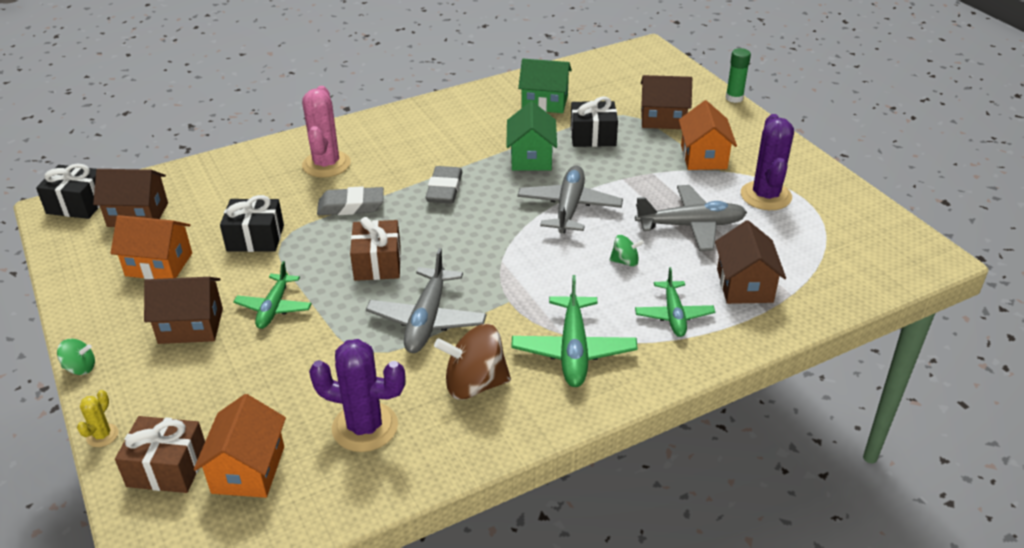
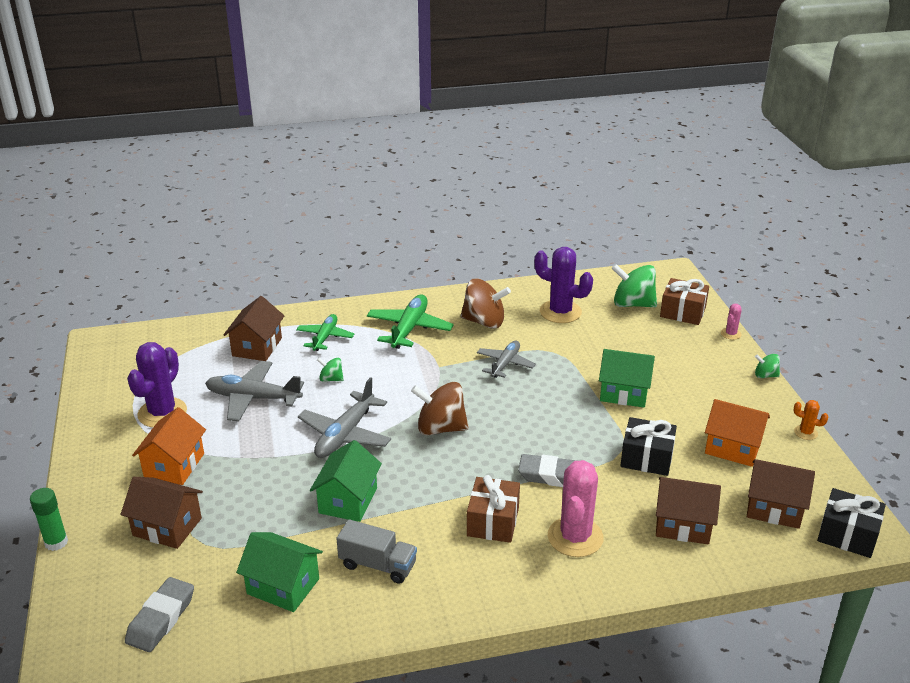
camera: 165 degrees left, 5 degrees down
yellow cactus [77,390,119,447] -> pink cactus [721,304,742,340]
brown house [144,277,223,344] -> brown house moved to [656,477,721,544]
orange house [194,394,286,498] -> green spinning top [612,264,657,307]
green plane [233,261,312,329] -> green house [599,349,655,408]
brown gift [350,217,401,281] -> brown gift moved to [467,475,520,543]
grey plane [366,248,487,353] -> grey plane [477,341,536,378], size x0.66
grey eraser [425,166,463,204] -> grey eraser moved to [125,577,194,652]
black gift [571,97,618,147] -> none
none -> grey truck [336,519,417,584]
none -> brown spinning top [411,382,469,436]
none -> orange cactus [793,400,829,440]

